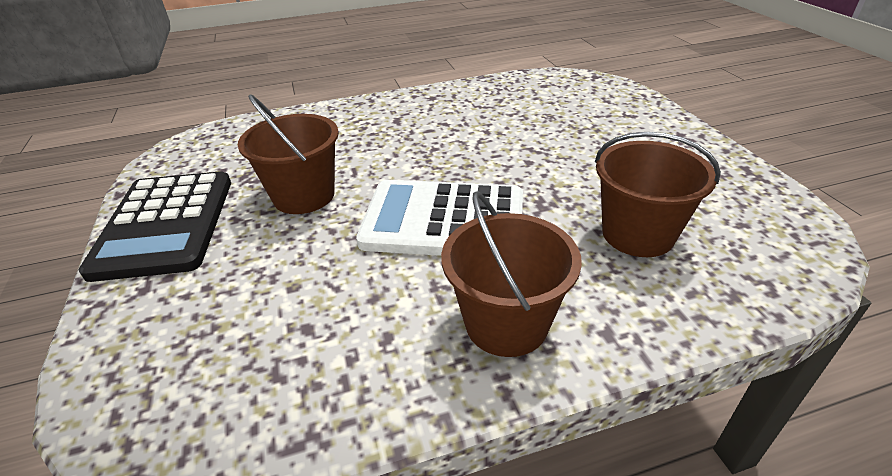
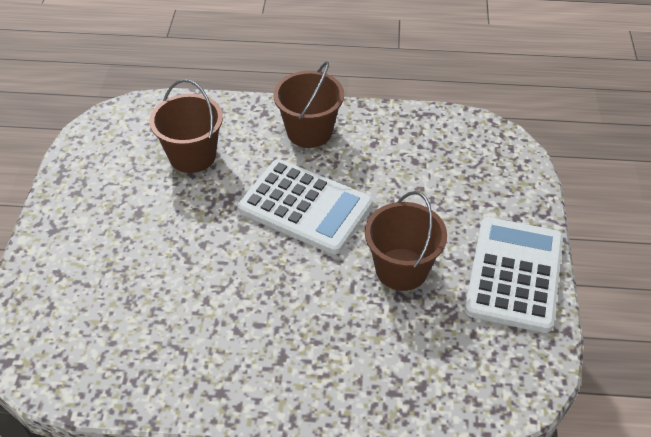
camera: 160 degrees left, 10 degrees up
black calculator [79,171,231,282] -> white calculator [465,217,563,333]

